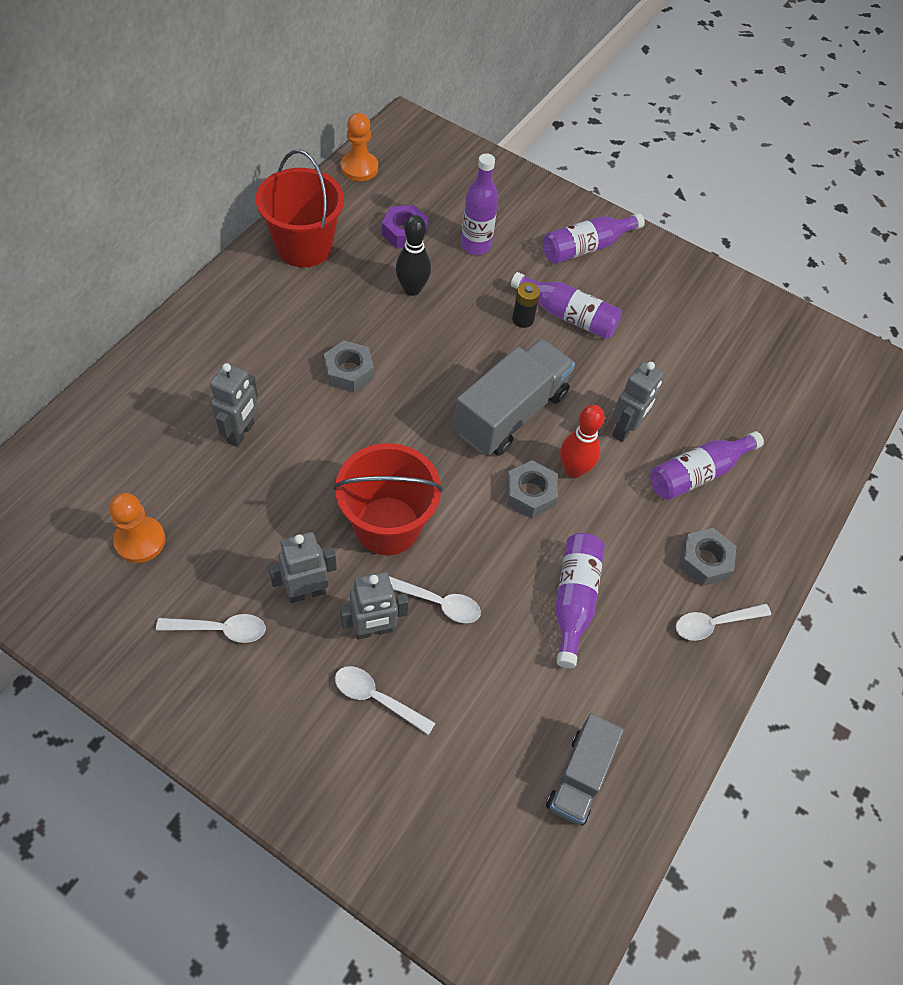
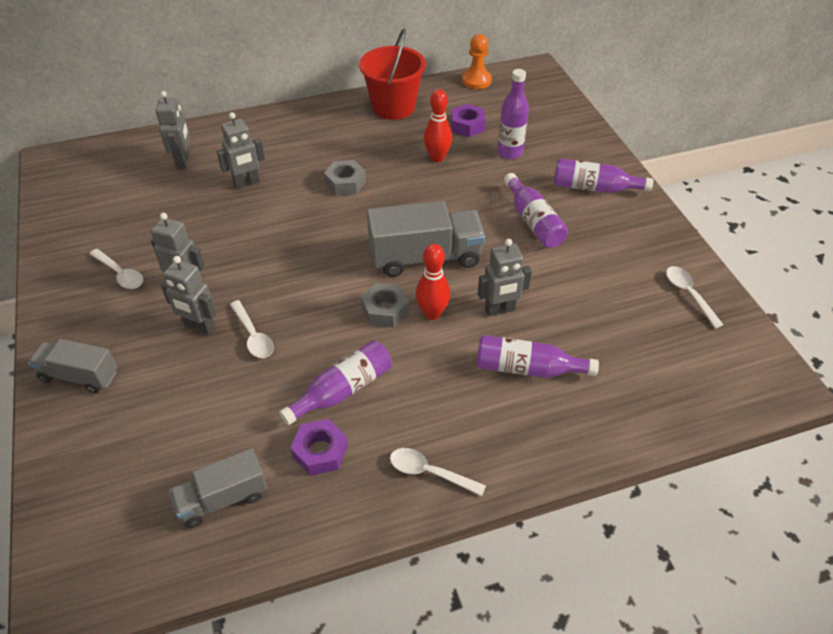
camera: 45 degrees right, 10 degrees down
orange pawn [109,493,165,563] -> none
red bucket [333,443,443,555] -> none
white spoon [335,666,435,735] -> white spoon moved to [666,266,723,328]
black bowling pin [396,215,431,296] -> red bowling pin [424,89,452,162]
black battery [512,282,540,328] -> none
grey nut [679,528,736,586] -> none
none -> grey truck [28,339,117,394]
none -> grey robot [156,91,190,169]
none -> purple nut [290,419,348,476]

